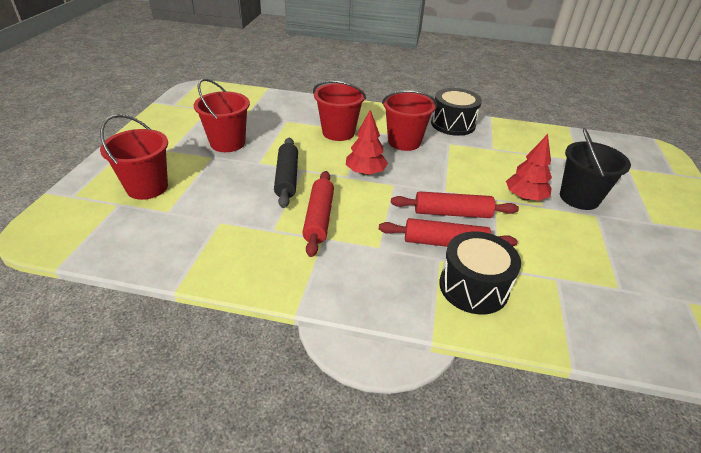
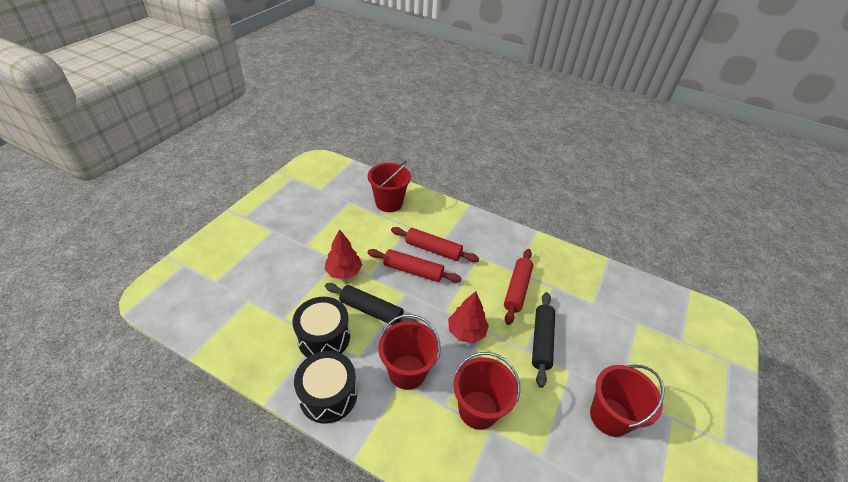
camera: 165 degrees left, 5 degrees up
red bucket [100,114,168,200] -> red bucket moved to [368,161,411,212]
black drum [439,232,521,315] -> black drum moved to [292,297,350,358]
black bucket [560,128,631,210] -> none
none -> black rolling pin [325,283,418,325]

